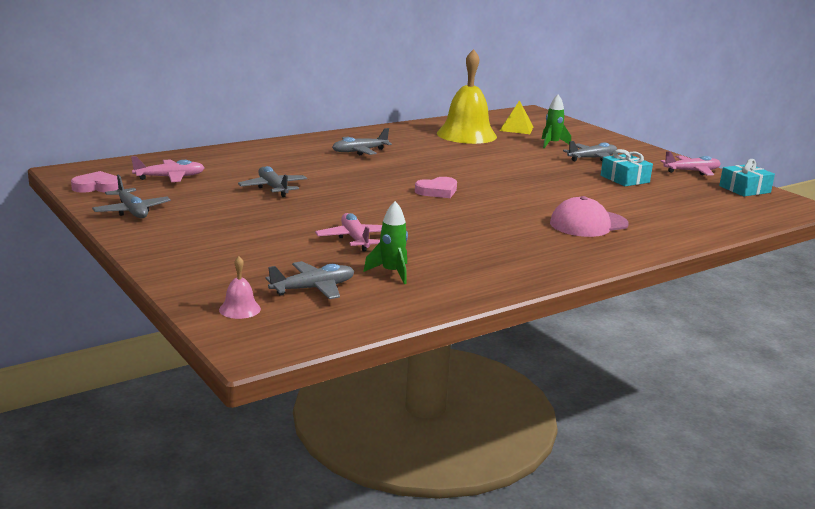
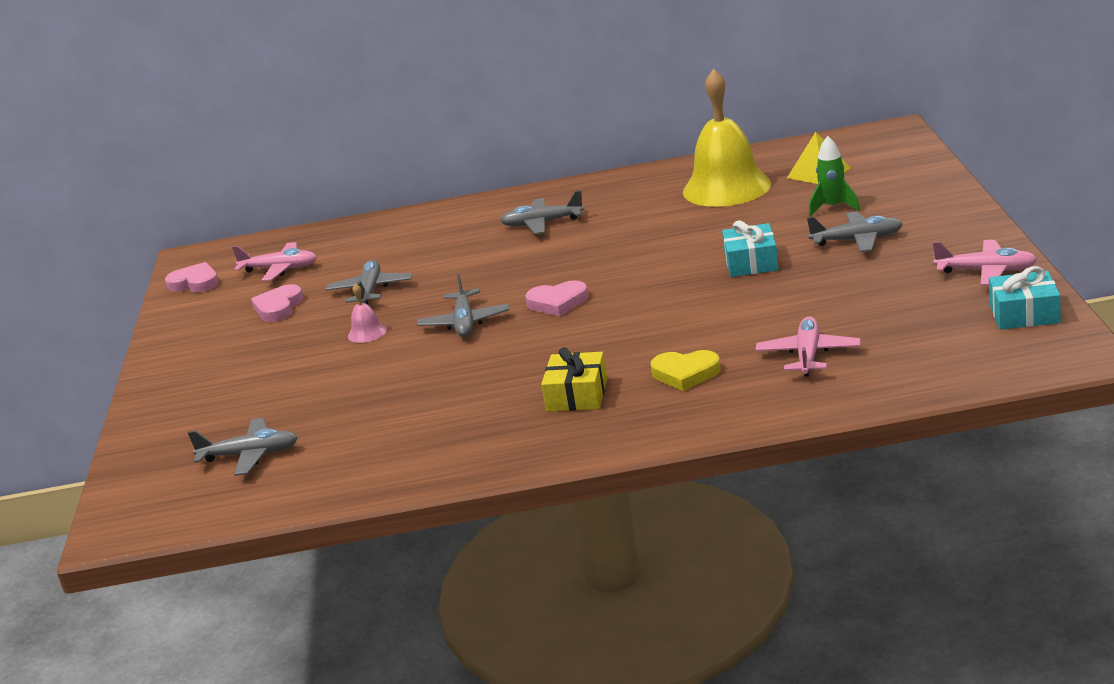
camera: 35 degrees right, 5 degrees up
grey plane [92,175,171,218] -> grey plane moved to [417,273,509,337]
pink bell [219,256,261,319] -> pink bell moved to [348,283,387,343]
pink plane [315,213,382,251] -> pink plane moved to [756,317,860,376]
green rocket [363,201,408,284] -> none
pink cap [550,196,629,237] -> yellow heart [651,350,721,391]
turquoise gift [601,149,653,186] -> turquoise gift moved to [722,220,779,277]
none -> pink heart [251,284,303,322]
none -> yellow gift [541,347,607,412]

